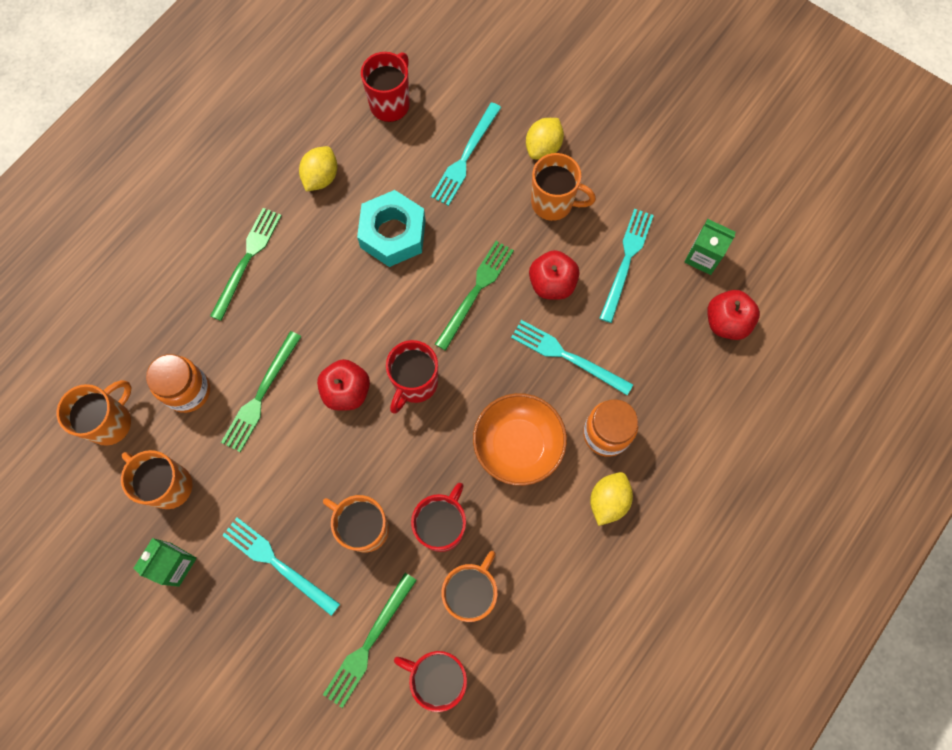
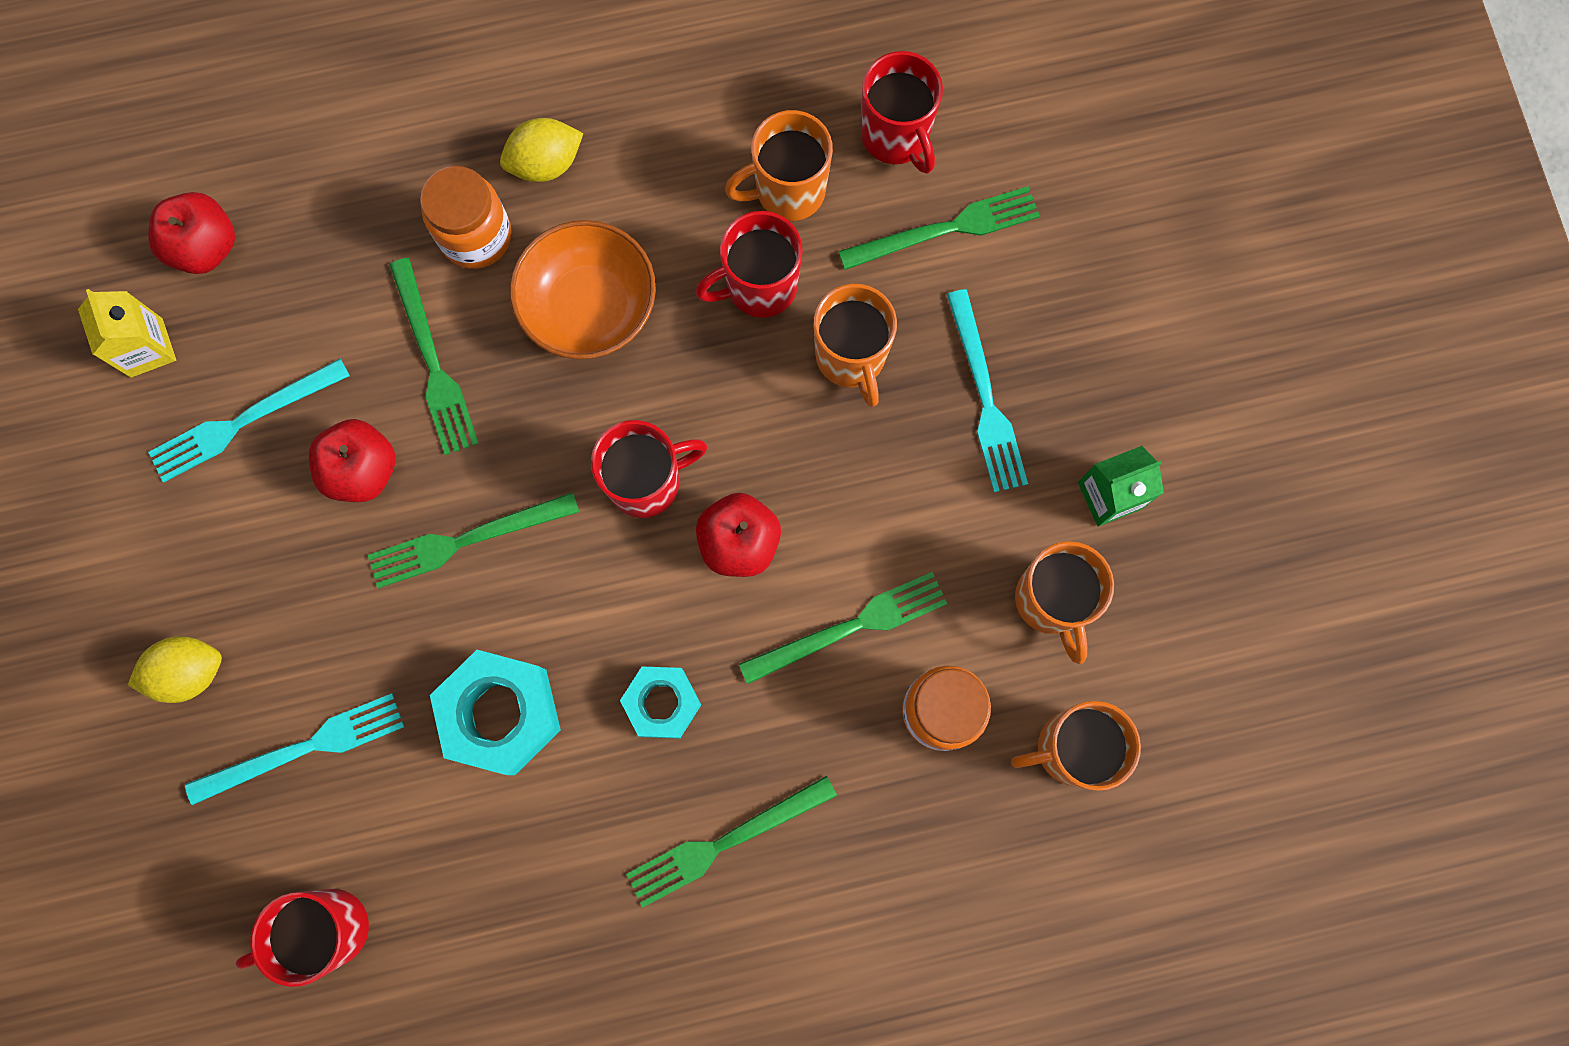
camera: 140 degrees left, 5 degrees up
yellow lemon [299,146,337,191] -> none
turquoise fork [511,320,633,395] -> green fork [389,258,479,455]
orange mug [531,153,596,221] -> none
green carton [684,219,736,275] -> yellow carton [78,289,176,378]
none -> turquoise nut [620,667,701,738]

